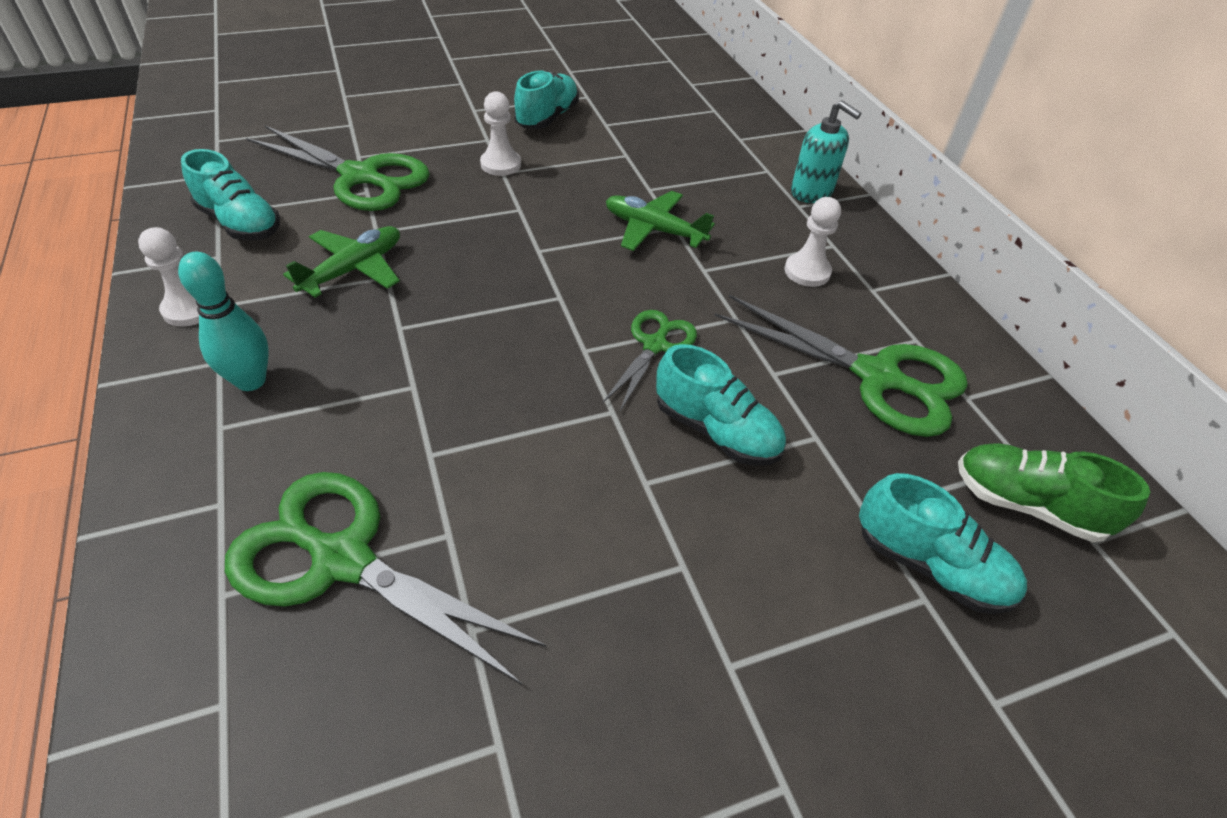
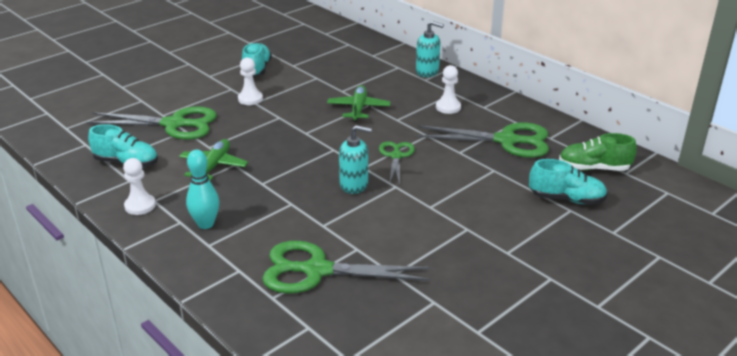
camera: 20 degrees left, 15 degrees down
green plane [606,191,715,251] -> green plane turned 90 degrees clockwise [327,85,391,121]
turquoise shoe [656,344,786,466] -> none
none -> turquoise soap dispenser [339,125,372,194]

